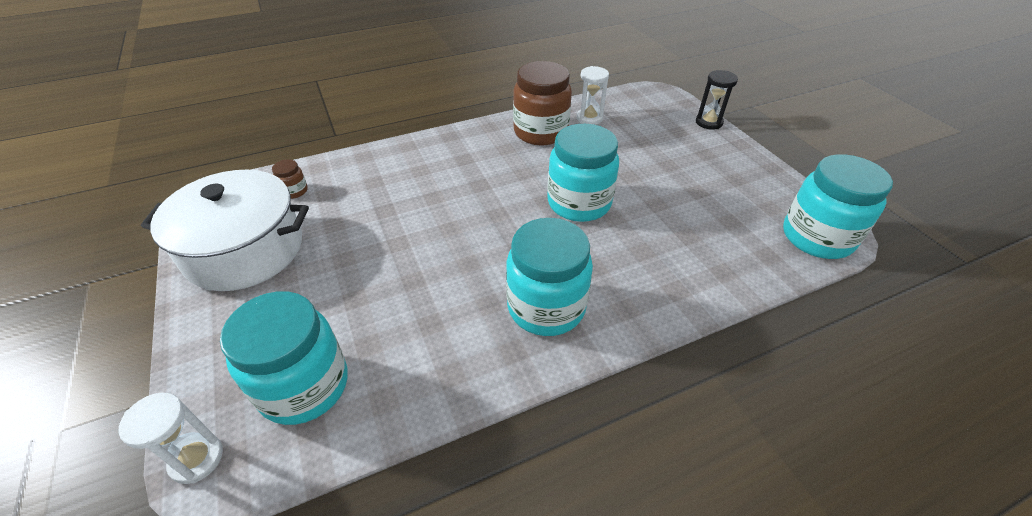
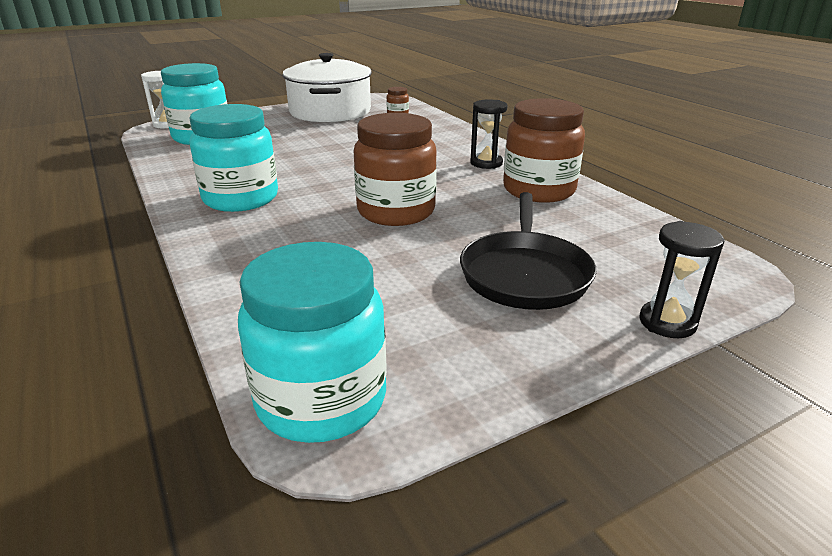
camera: 85 degrees right, 15 degrees down
turquoise jar [547,124,619,222] -> brown jar [354,113,437,226]
white hourglass [577,66,609,125] -> none
none -> black pan [460,192,596,310]
none -> black hourglass [470,99,508,169]

